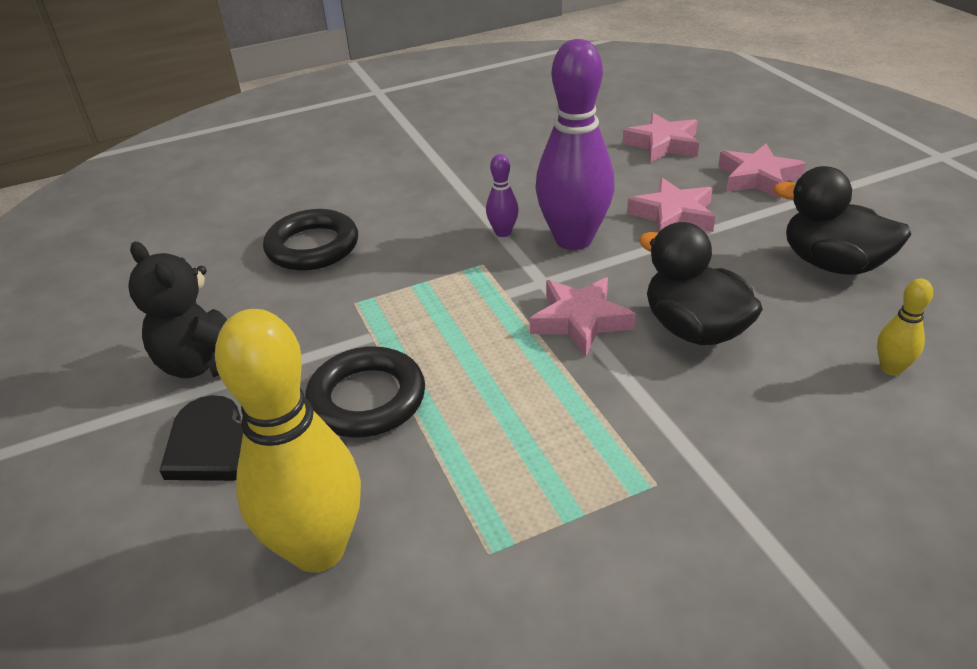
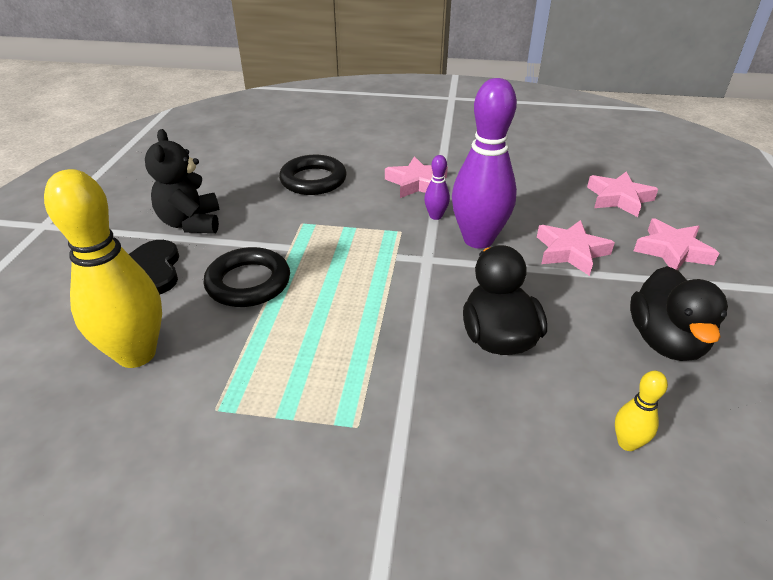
camera: 30 degrees right, 0 degrees up
pink star [530,277,636,356] -> pink star moved to [385,156,448,198]
black duck [774,166,911,275] -> black duck turned 150 degrees counterclockwise [630,266,728,361]

